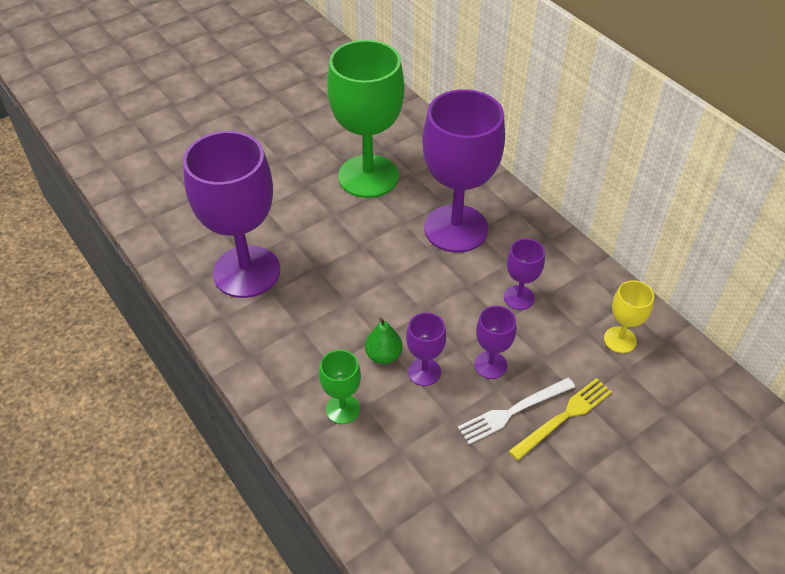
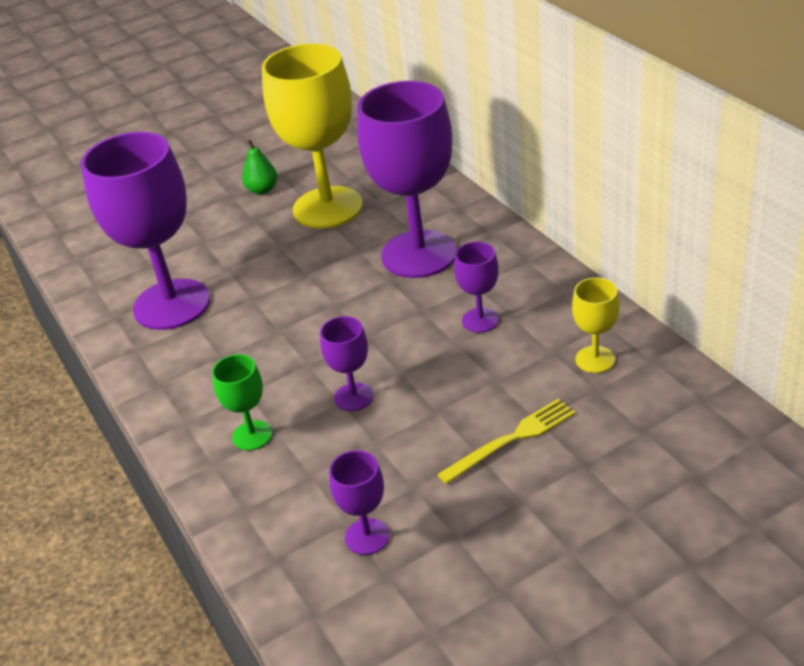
camera: 10 degrees right, 10 degrees down
green goblet [327,40,405,198] -> yellow goblet [262,44,363,229]
green pear [365,317,403,364] -> green pear moved to [242,139,278,195]
white fork [458,378,575,444] -> none
purple goblet [474,306,516,379] -> purple goblet moved to [329,450,390,555]

